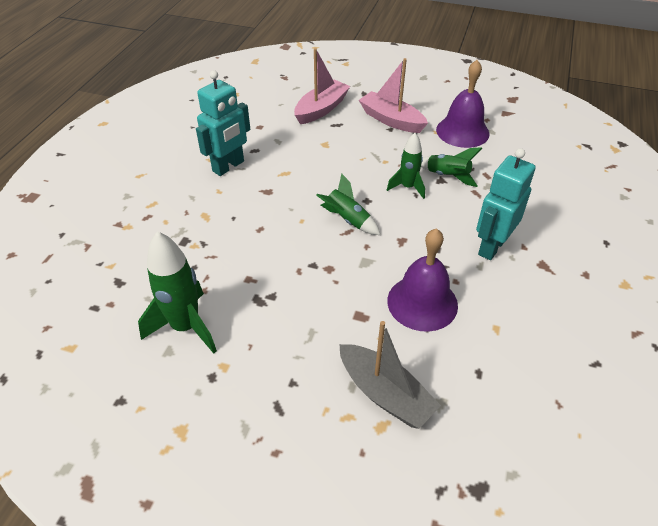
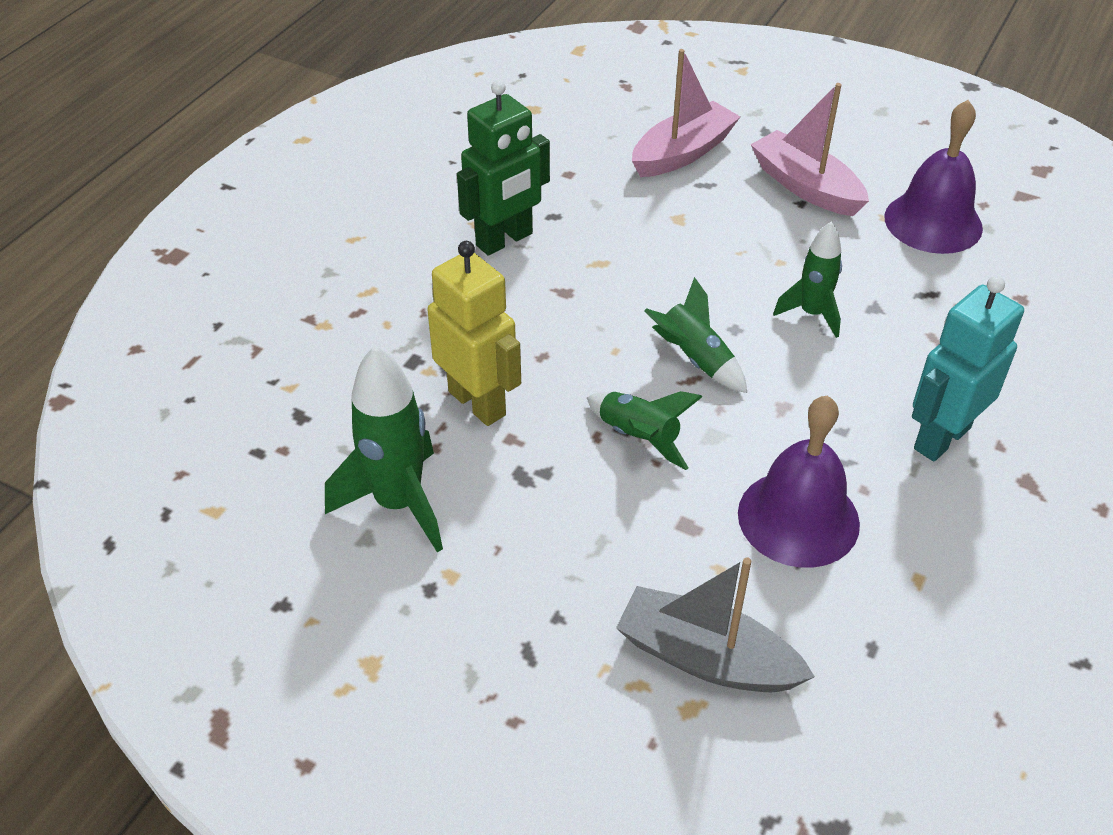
camera: 10 degrees right, 0 degrees up
turquoise robot [196,70,250,176] -> green robot [457,80,550,256]
grey boat [339,321,441,429] -> grey boat turned 150 degrees clockwise [616,557,815,692]
green rocket [421,147,482,187] -> green rocket moved to [587,391,702,470]
none -> yellow robot [427,241,521,426]

